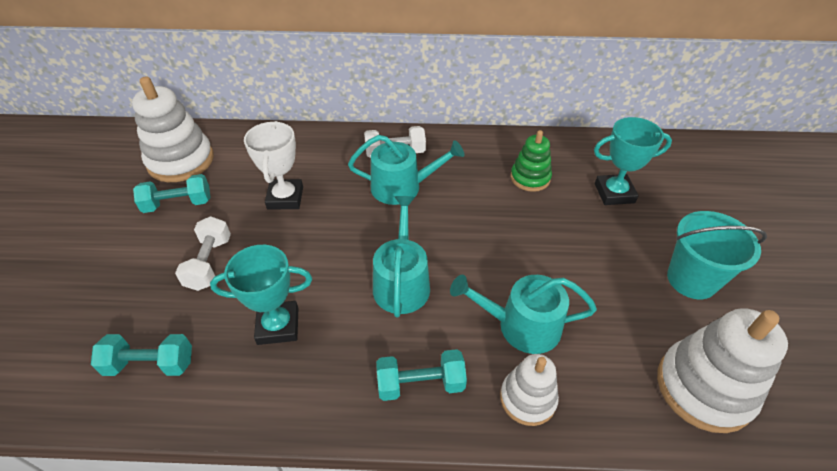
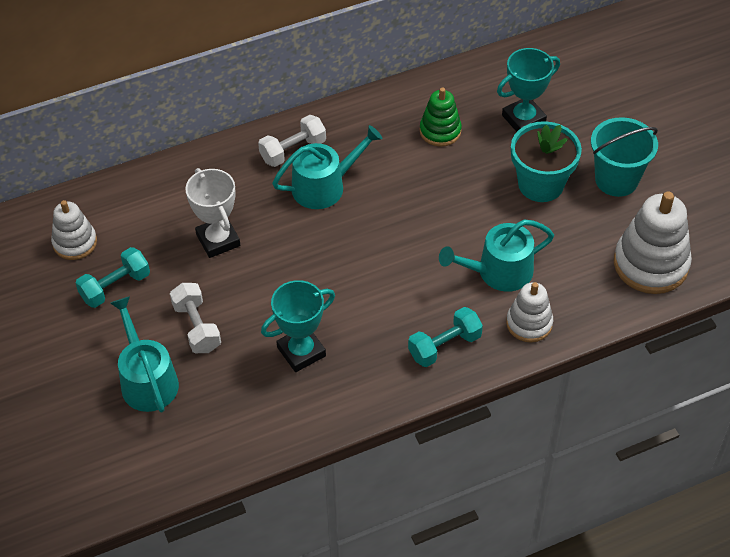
camera: 25 degrees left, 5 degrees up
turquoise dumbbell [91,334,192,376] -> none
white stacking toy [132,76,214,182] -> white stacking toy [51,200,97,260], size x0.60
turquoise watering can [373,196,430,317] -> turquoise watering can moved to [110,296,179,412]
none -> turquoise flower pot [511,121,582,202]

